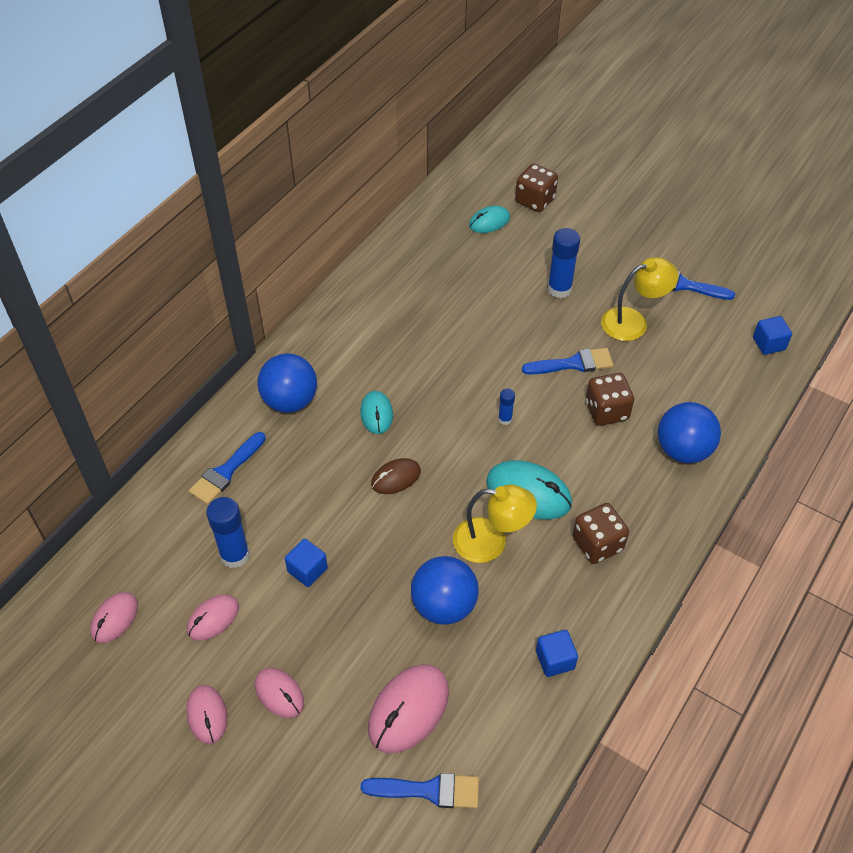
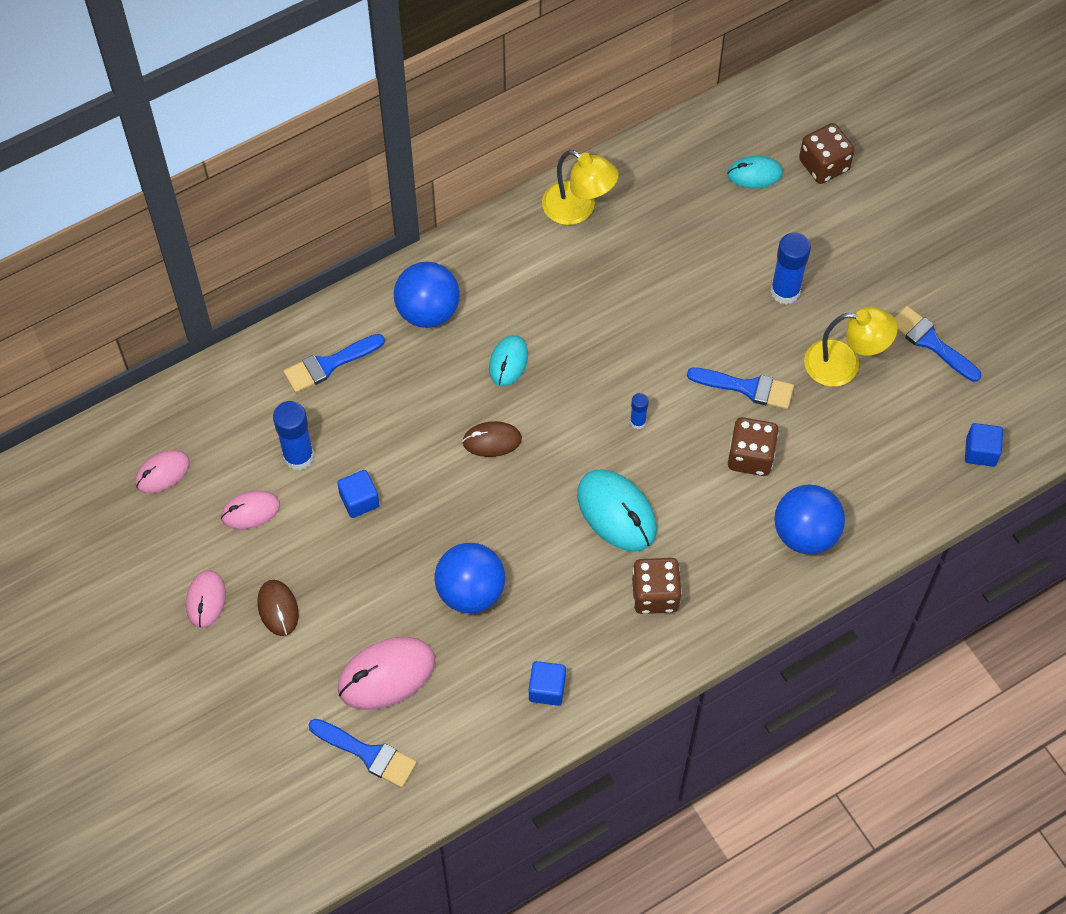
camera: 25 degrees right, 10 degrees up
pink mouse [255,668,304,718] -> brown mouse [257,580,299,636]
yellow lamp [453,485,537,563] -> yellow lamp moved to [542,150,619,225]

